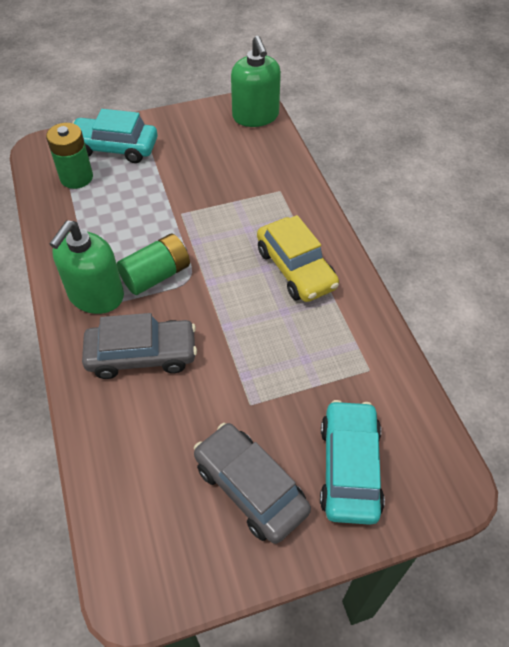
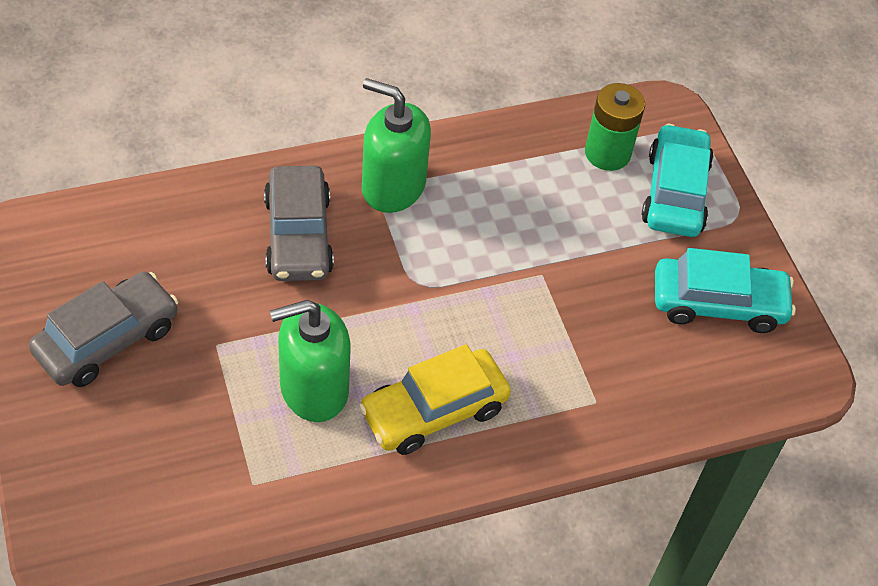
camera: 85 degrees right, 0 degrees up
green battery [117,234,190,295] -> none
green soap dispenser [231,36,281,127] -> green soap dispenser moved to [270,300,351,422]
turquoise car [320,400,385,525] -> turquoise car moved to [655,248,796,333]

